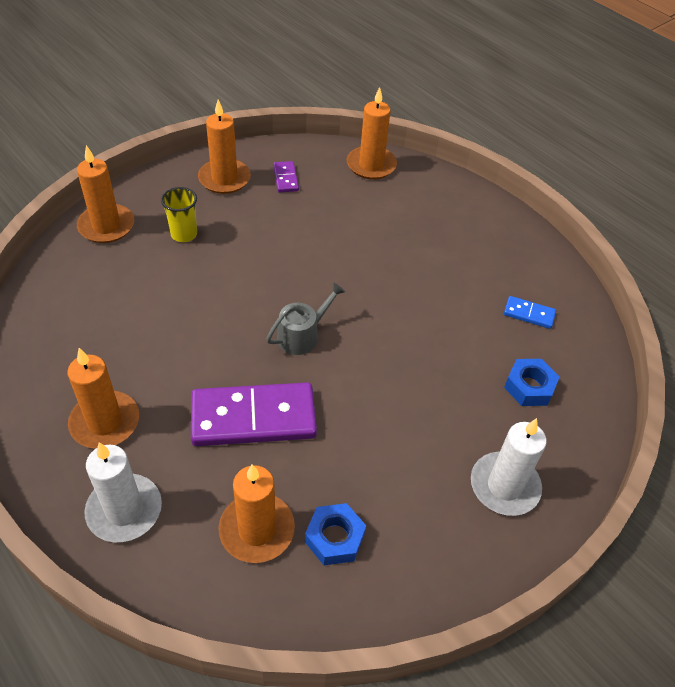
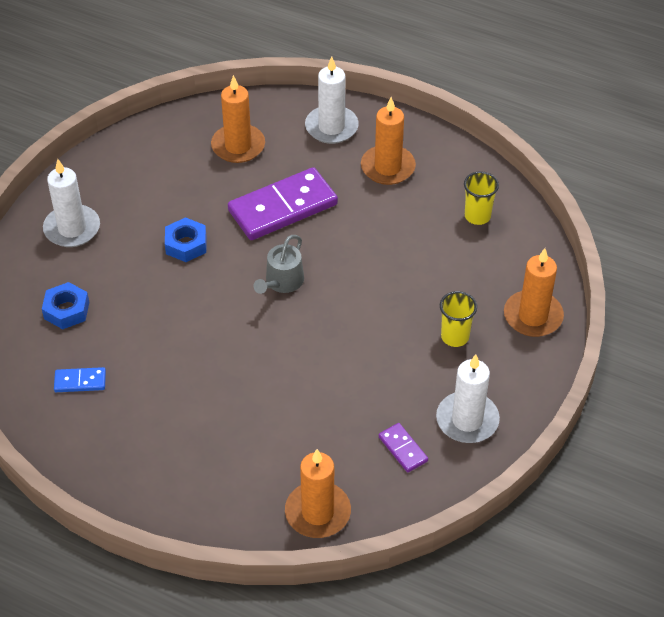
camera: 160 degrees right, 0 degrees up
orange candle [198,100,251,194] -> white candle [436,354,500,443]
blue nut [305,503,366,565] -> blue nut moved to [165,217,206,262]
none -> yellow cup [464,171,499,225]

